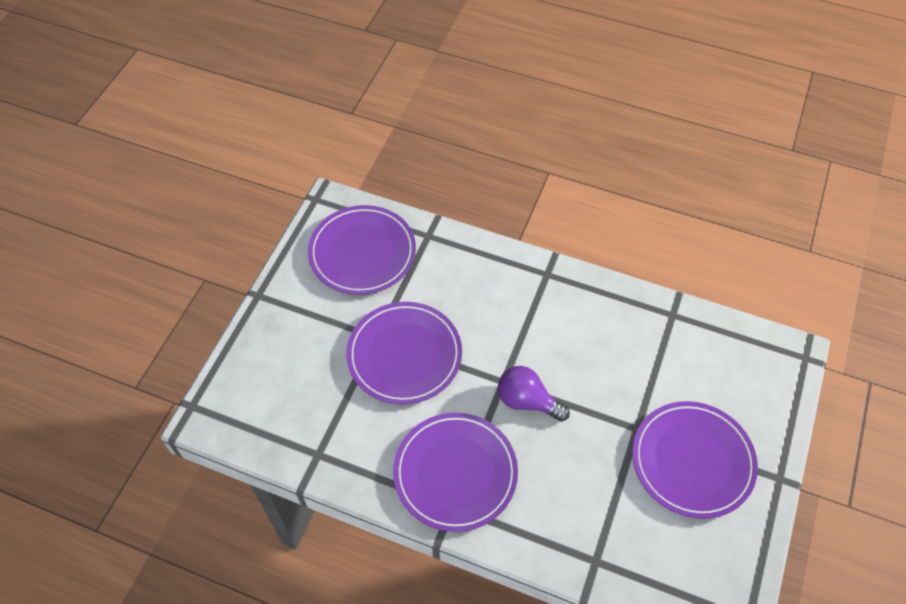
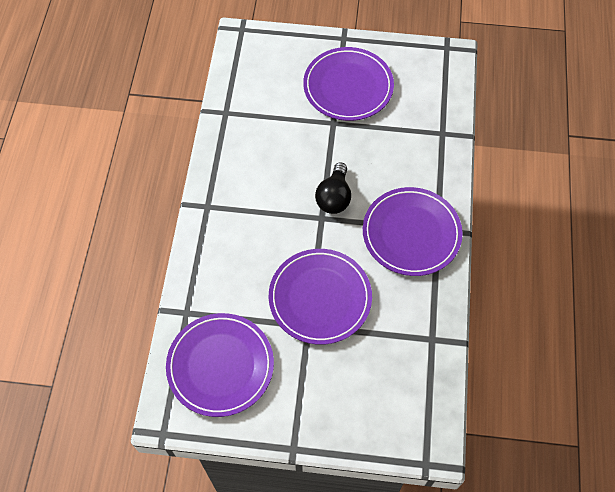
camera: 105 degrees left, 5 degrees up
purple light bulb [498,366,570,422] -> black light bulb [315,162,351,214]

